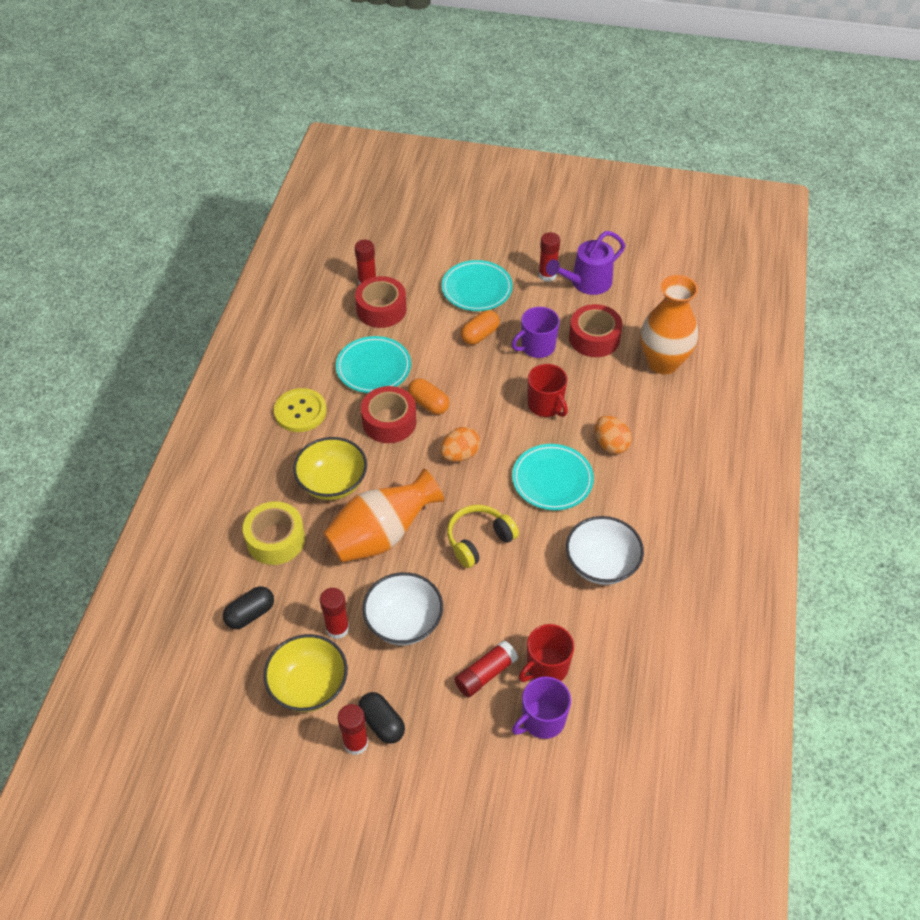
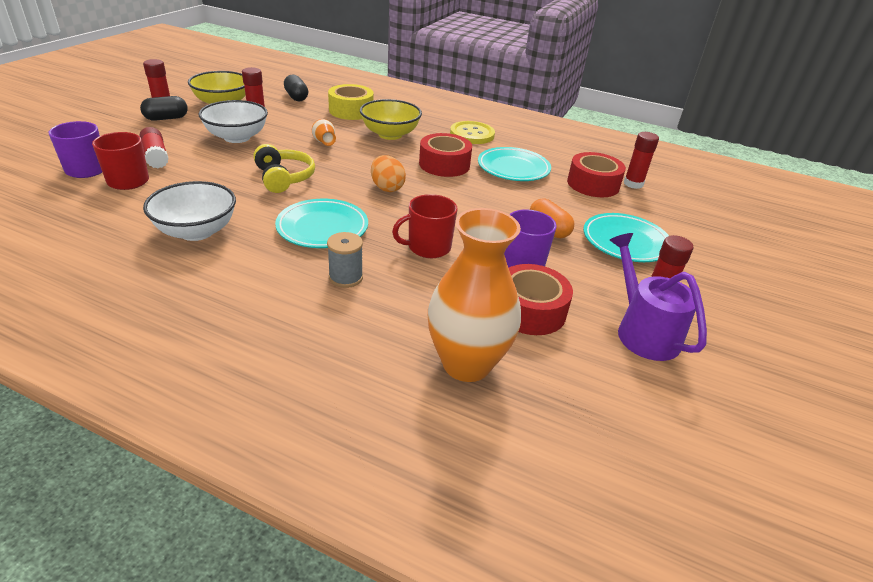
camera: 100 degrees right, 15 degrees down
orange vase [323,468,444,563] -> orange vase [312,119,336,146], size x0.43
orange capsule [408,378,449,415] -> none
orange egg [595,415,632,454] -> grey spool [327,232,363,288]

